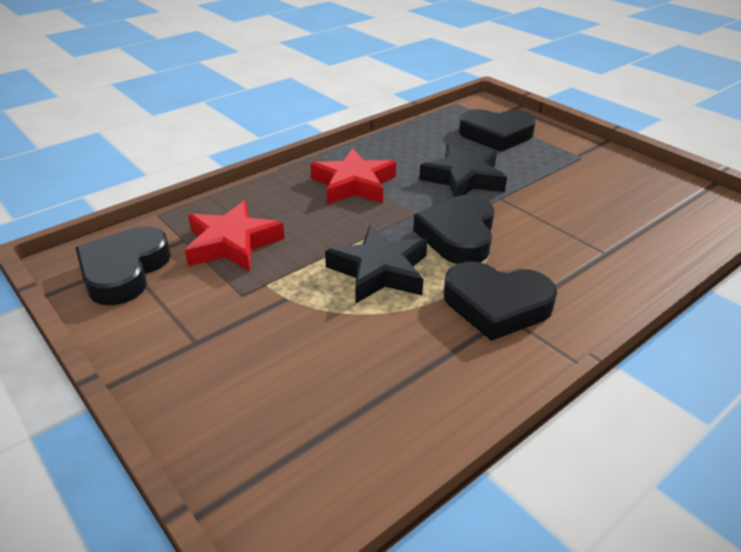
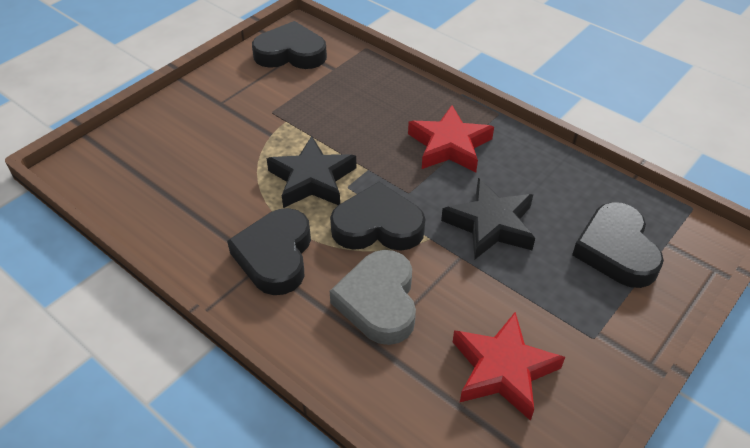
camera: 80 degrees right, 10 degrees up
red star [185,201,285,272] -> red star moved to [453,312,565,421]
none -> grey heart [330,250,416,345]

